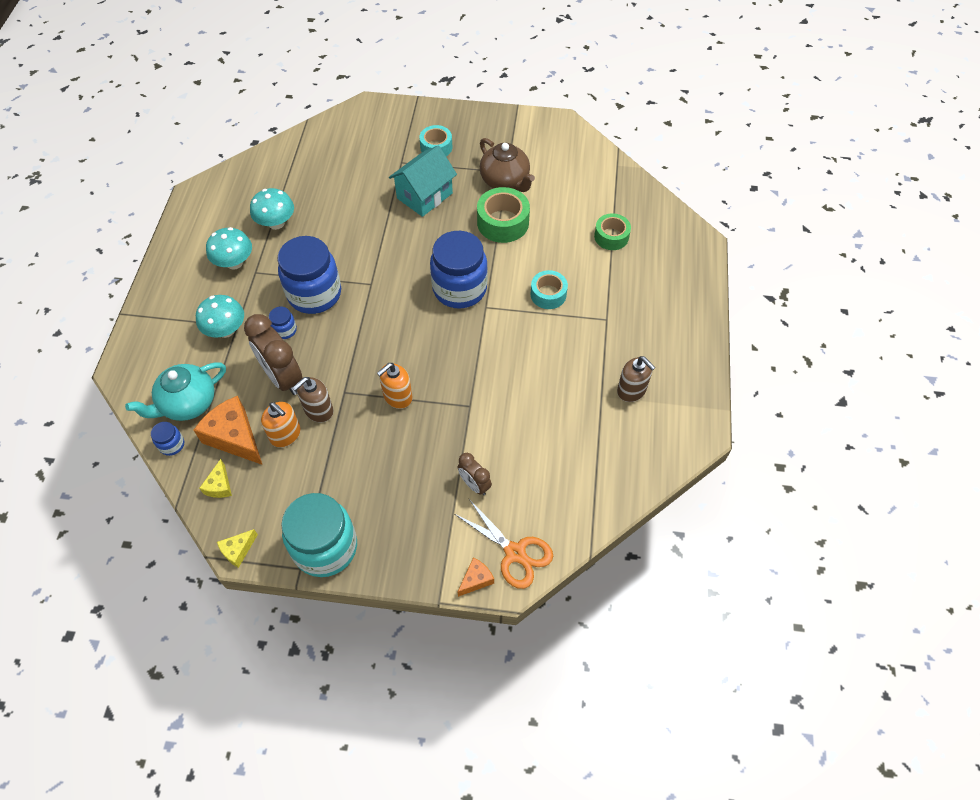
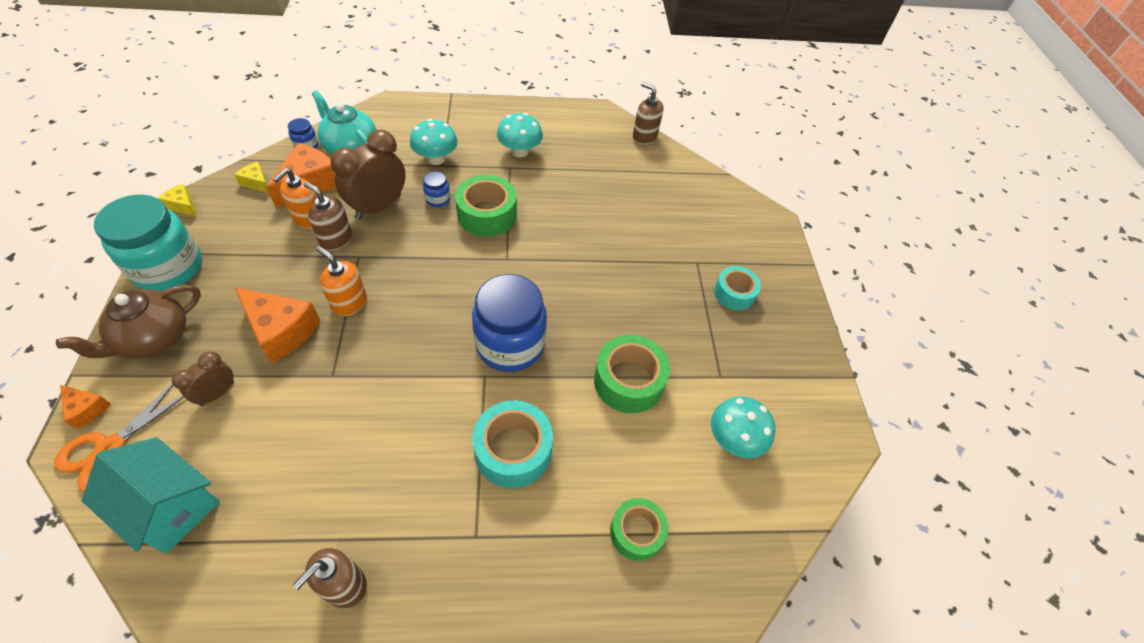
camera: 75 degrees right, 5 degrees down
yellow cheese [199,459,232,498] -> yellow cheese turned 45 degrees clockwise [234,162,269,193]
turquoise mushroom [250,188,294,230] -> turquoise mushroom moved to [711,396,776,458]
blue jar [278,236,341,314] -> green tape [455,175,517,237]
turquoise house [389,145,457,217] -> turquoise house moved to [81,437,220,553]
brown teapot [480,138,535,192] -> brown teapot moved to [56,284,201,358]
turquoise tape [531,270,568,309] -> turquoise tape [472,400,553,488], size x1.52
none -> orange cheese [235,288,321,363]
none -> brown soap dispenser [633,82,664,145]

